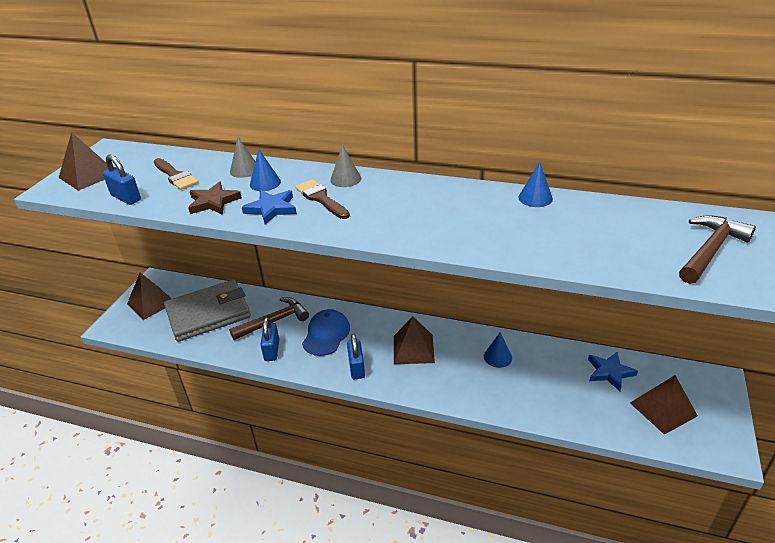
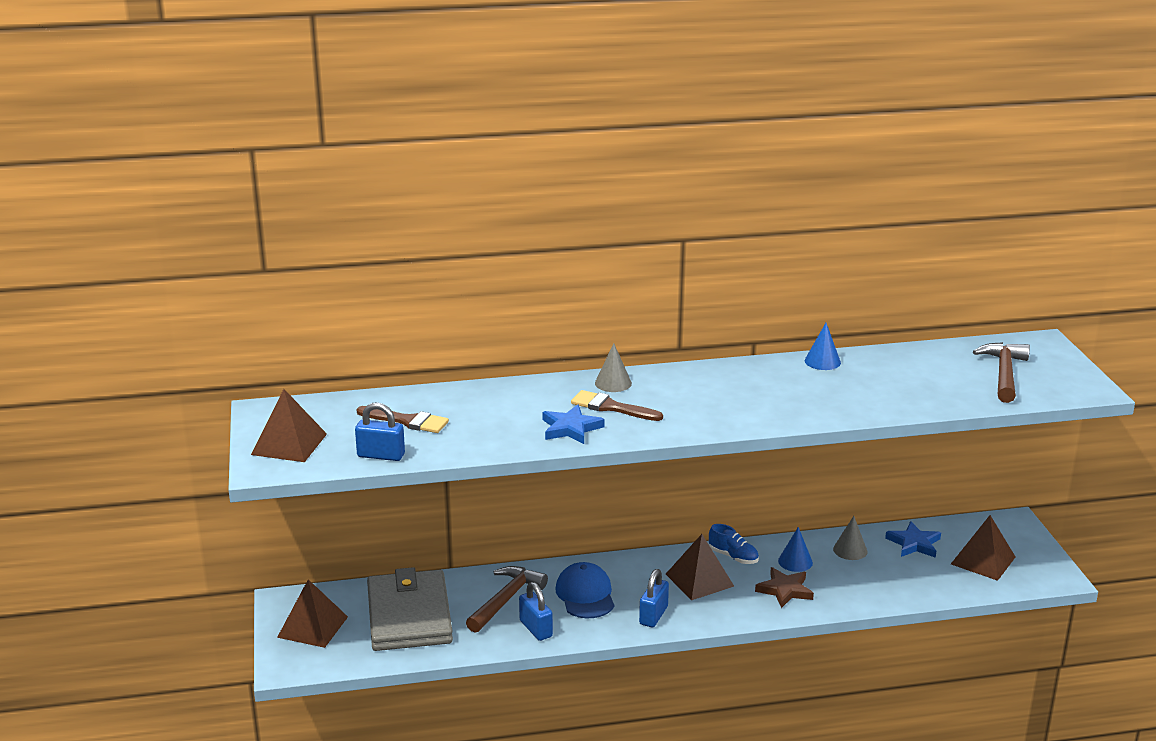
camera: 30 degrees left, 10 degrees down
grey wallet [164,280,251,342] -> grey wallet turned 45 degrees counterclockwise [367,567,453,651]
brown star [188,182,242,215] -> brown star moved to [755,567,814,608]
grey cone [230,137,255,178] -> grey cone moved to [833,516,867,560]
blue cone [250,149,281,191] -> none
blue padlock [347,334,365,380] -> blue padlock turned 60 degrees clockwise [639,569,669,627]
none -> blue shoe [709,524,759,564]

